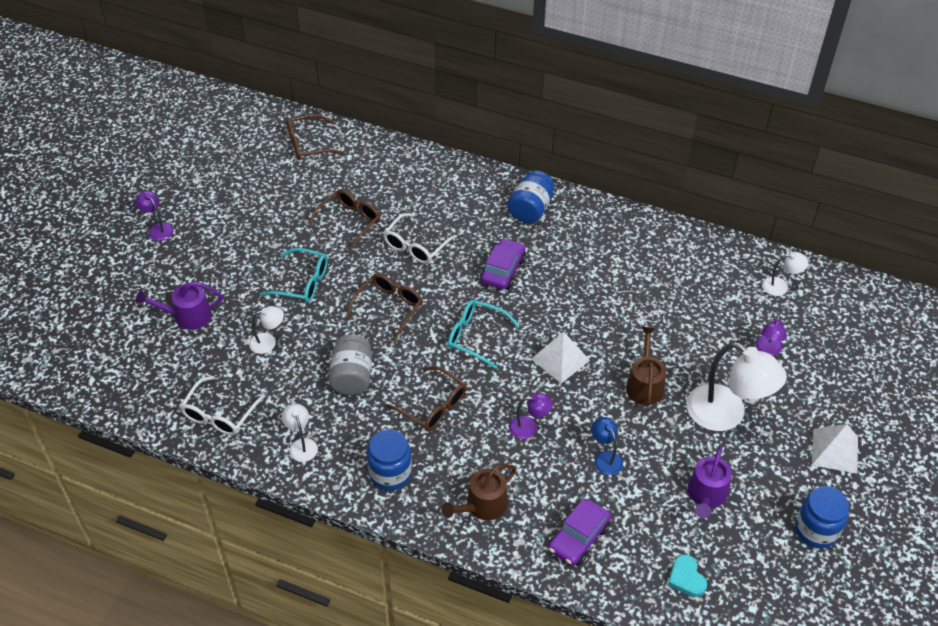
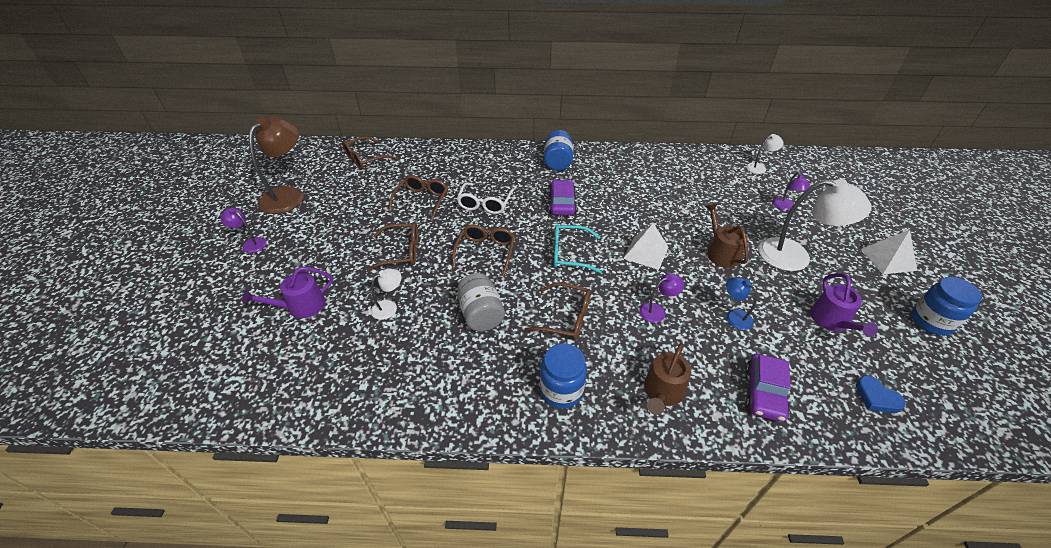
camera: 20 degrees left, 5 degrees down
white glasses [180,376,265,435] -> none
turquoise glasses [260,248,328,303] -> brown glasses [367,223,418,272]
white lamp [282,404,318,462] -> none
turquoise heart [668,554,707,597] -> blue heart [856,375,906,413]
none -> brown lamp [249,117,304,214]

